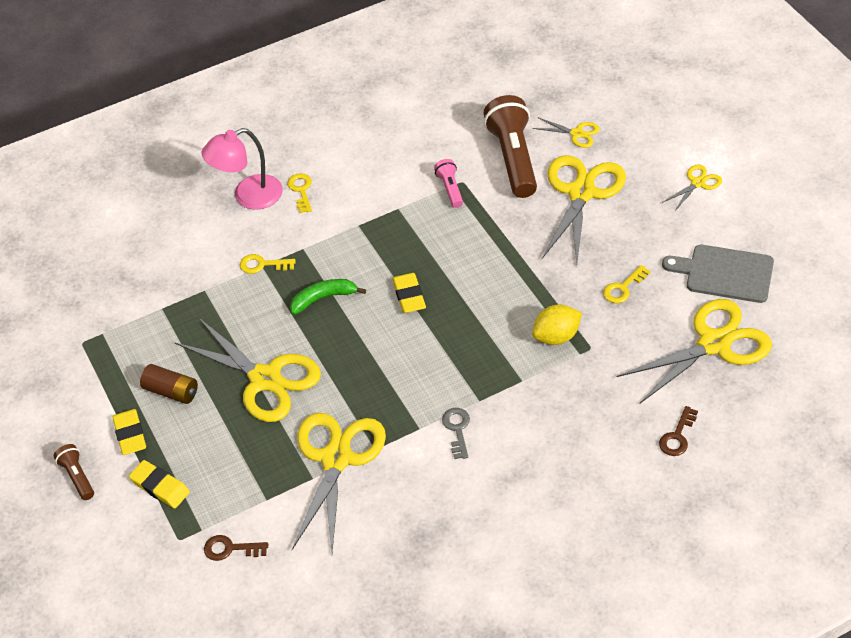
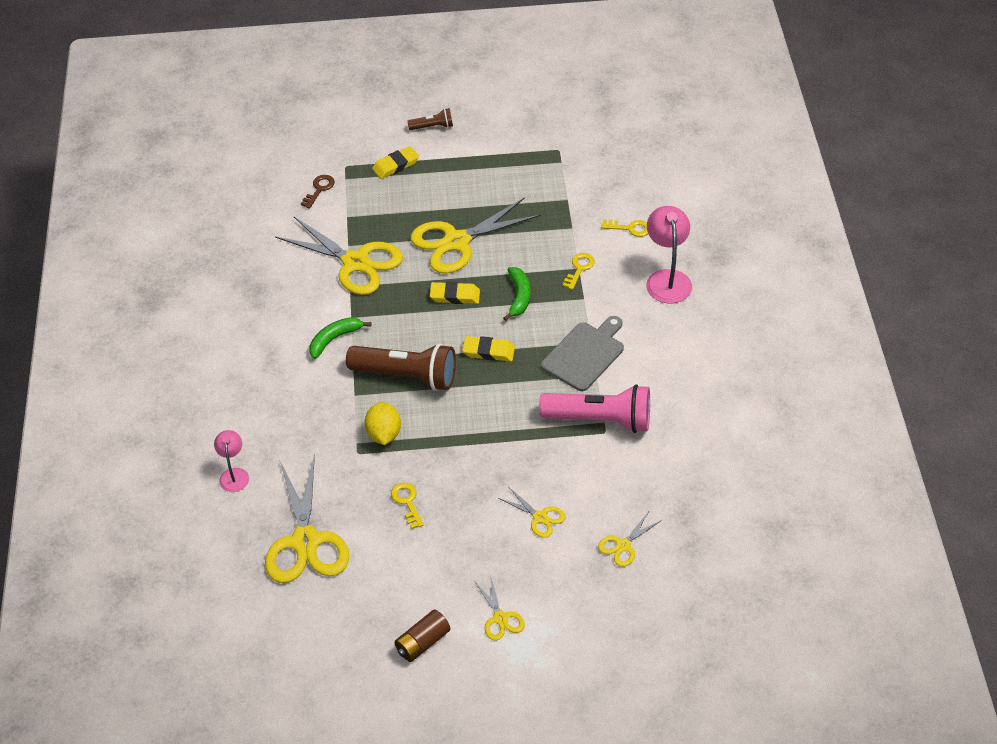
camera: 110 degrees right, 0 degrees up
yellow eraser [112,409,146,455] -> yellow eraser moved to [430,282,480,304]
brown battery [140,364,198,404] -> brown battery moved to [394,609,450,662]
yellow key [287,173,312,213] -> yellow key moved to [601,219,648,237]
pink flashlight [434,159,463,208] -> pink flashlight [539,384,650,433], size x2.09
grey key [442,408,470,459] -> green banana [309,317,371,359]
brown flashlight [484,95,537,198] -> brown flashlight moved to [346,344,456,391]
yellow scissors [542,155,626,264] -> yellow scissors [498,487,566,538], size x0.47
brown key [659,406,698,456] -> pink lamp [214,430,249,492]
grey cutting board [662,245,774,303] -> grey cutting board moved to [541,316,624,391]

